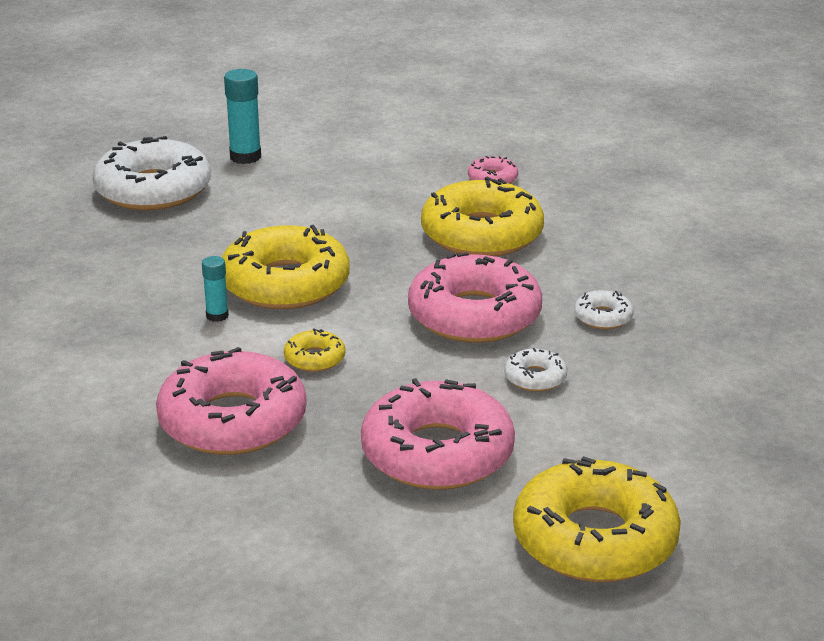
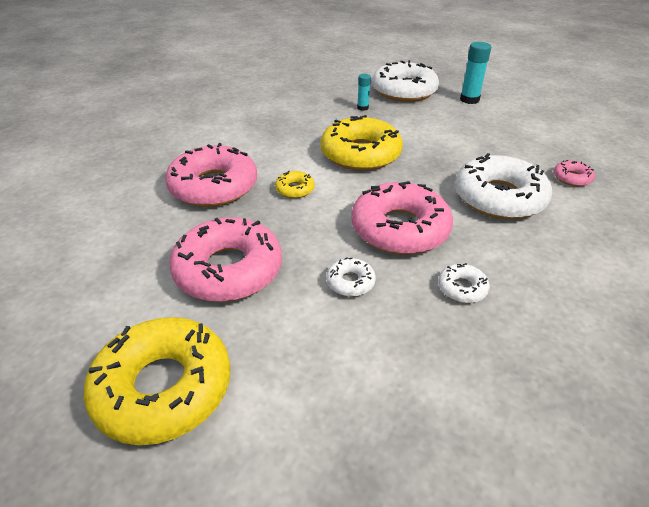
camera: 60 degrees right, 10 degrees up
turquoise glue stick [202,256,229,322] -> turquoise glue stick moved to [357,74,371,111]
yellow donut [421,177,544,257] -> white donut [455,153,552,220]

